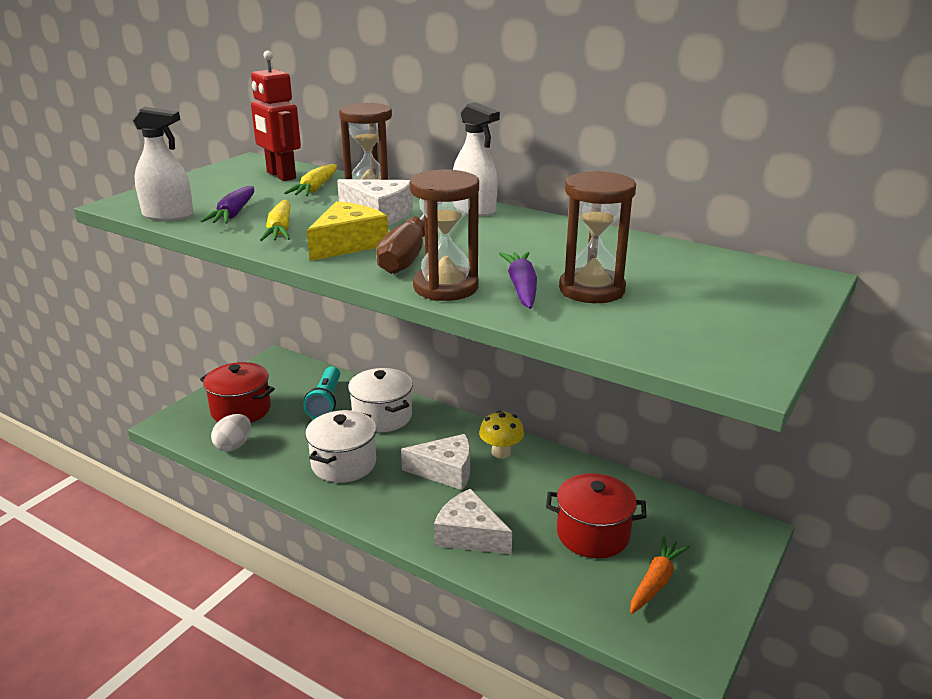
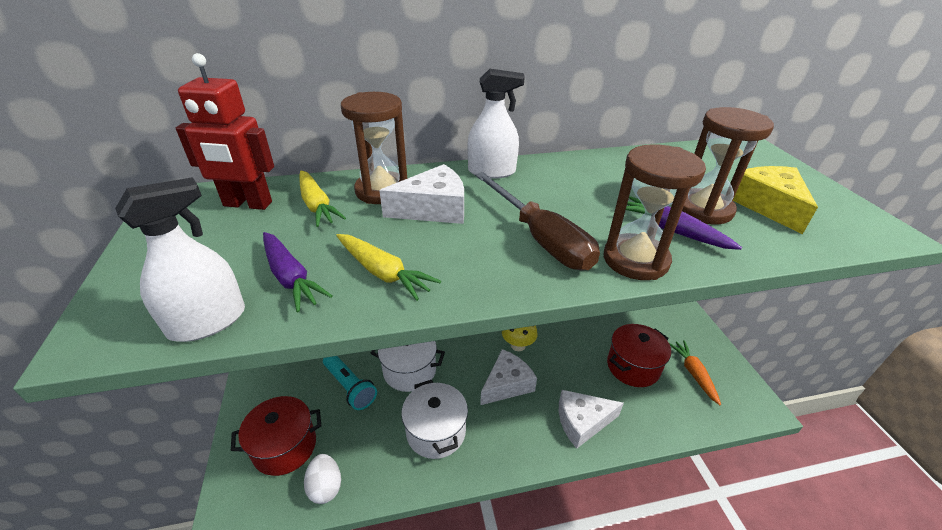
camera: 45 degrees left, 10 degrees up
yellow cheese [307,201,388,261] -> yellow cheese moved to [733,166,818,234]

